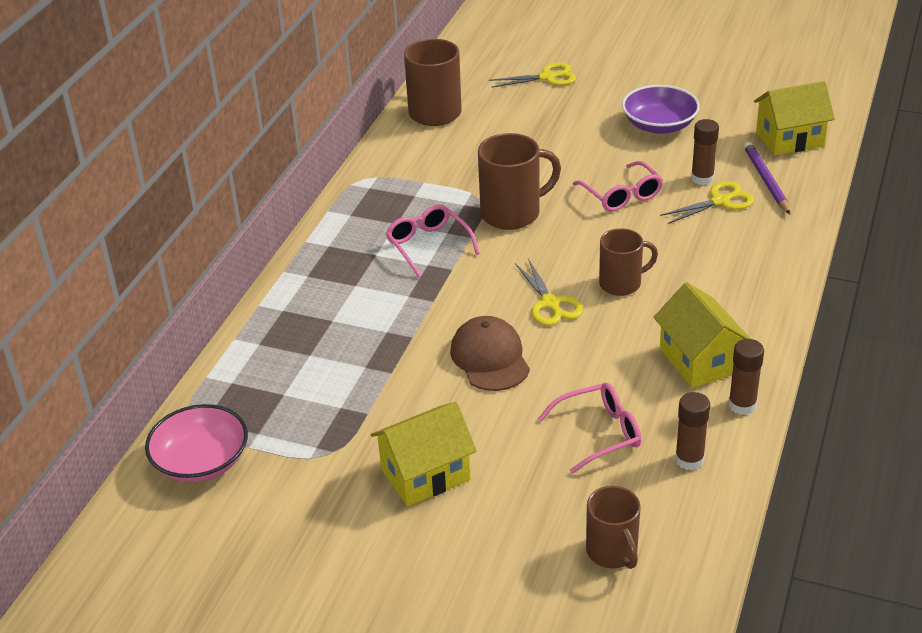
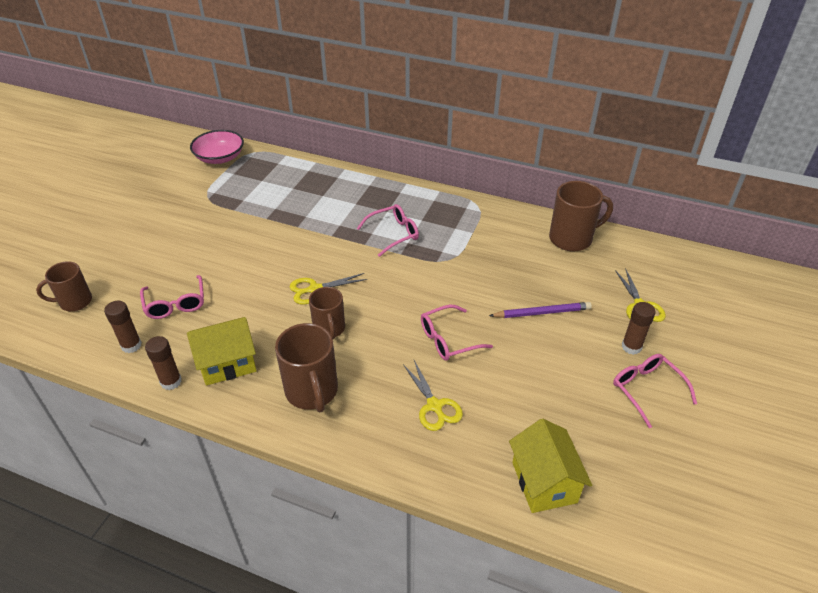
camera: 90 degrees right, 5 degrees up
yellow house [371,402,477,506] -> none
brown cap [450,316,530,391] -> none
brown mug [478,133,561,230] -> brown mug moved to [275,323,338,412]
purple bowl [622,85,700,134] -> none
brown glue stick [691,119,719,185] -> brown glue stick moved to [622,302,656,355]
purple pencil [744,142,790,214] -> purple pencil moved to [489,302,592,318]
none -> pink glasses [613,354,697,428]

